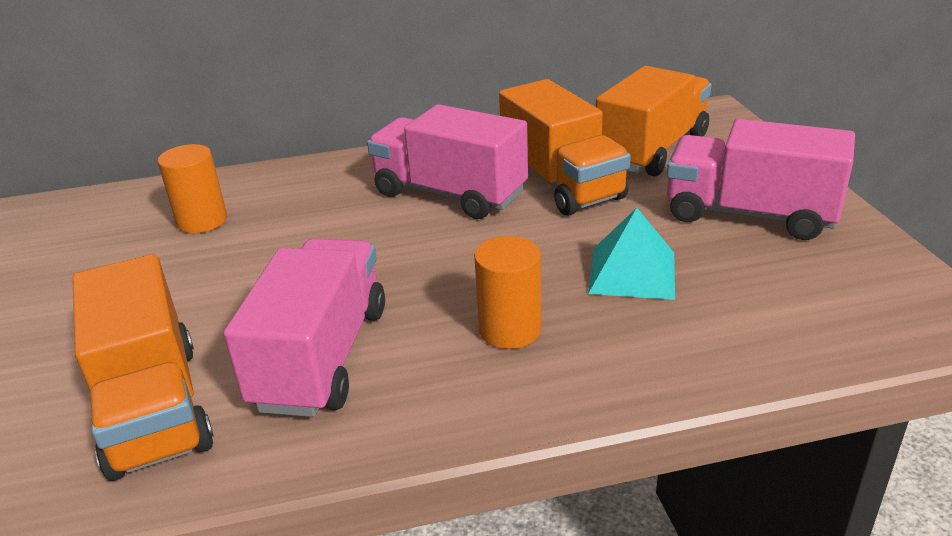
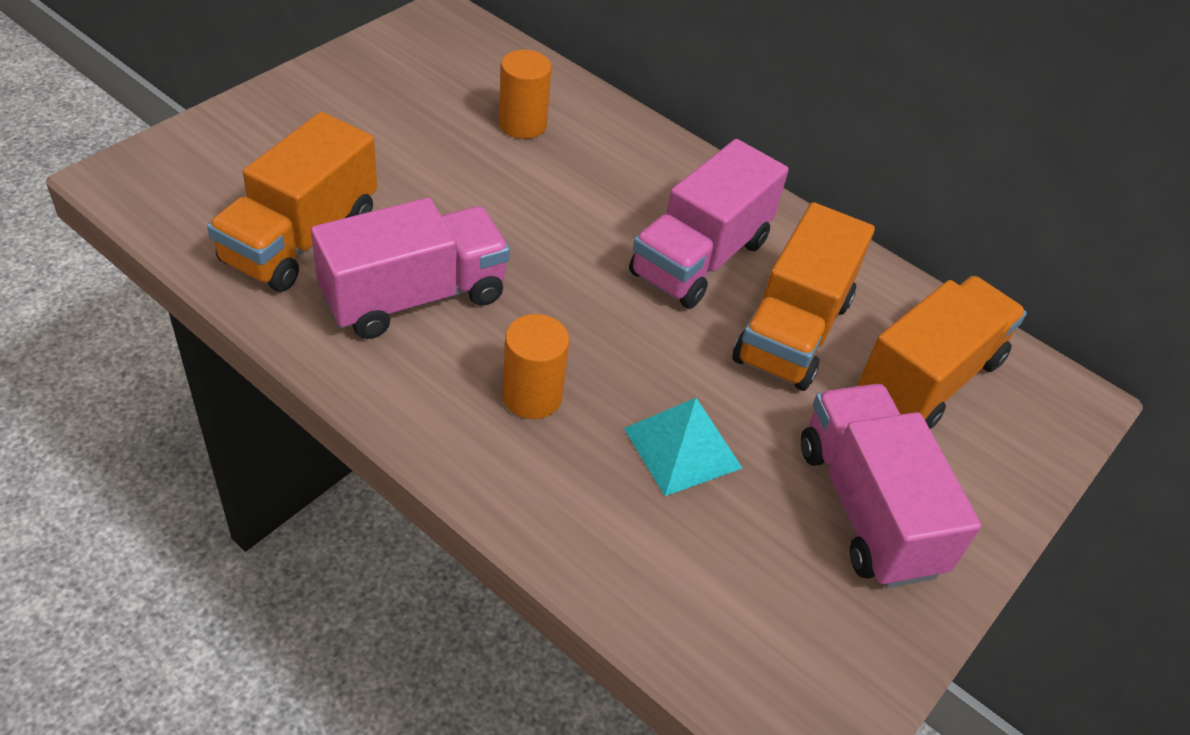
camera: 45 degrees right, 15 degrees up
pink truck [367,104,528,219] -> pink truck turned 135 degrees counterclockwise [629,139,789,309]
orange truck [596,66,712,176] -> orange truck turned 45 degrees counterclockwise [858,276,1027,429]

